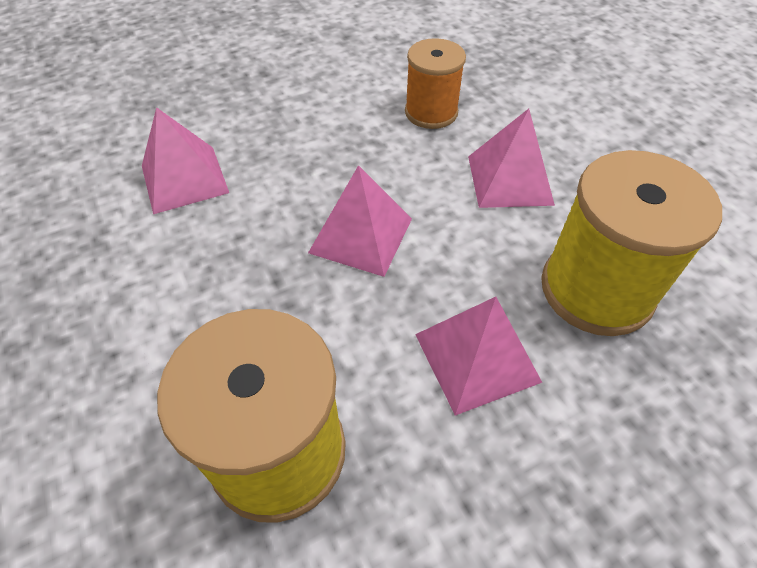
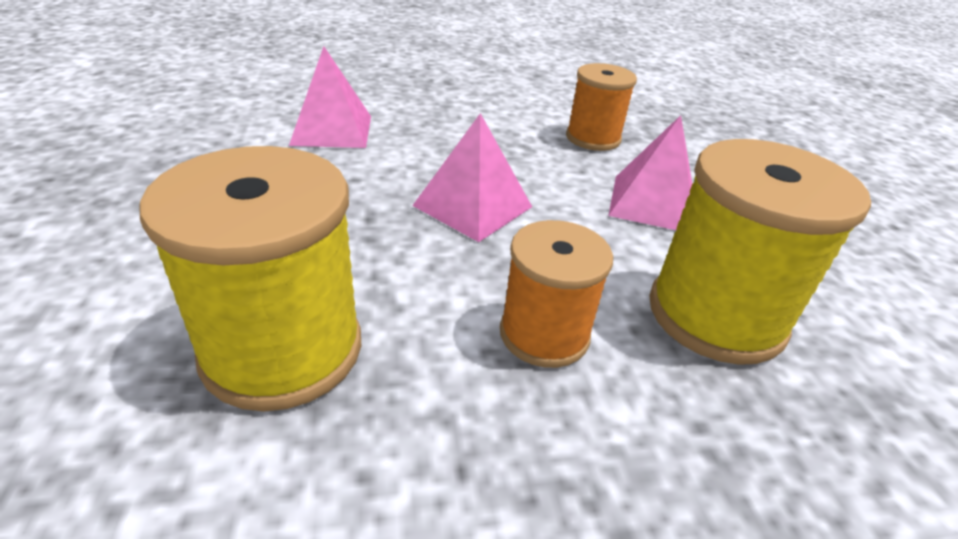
camera: 15 degrees right, 15 degrees down
pink pyramid [415,297,542,416] -> orange spool [500,220,613,368]

